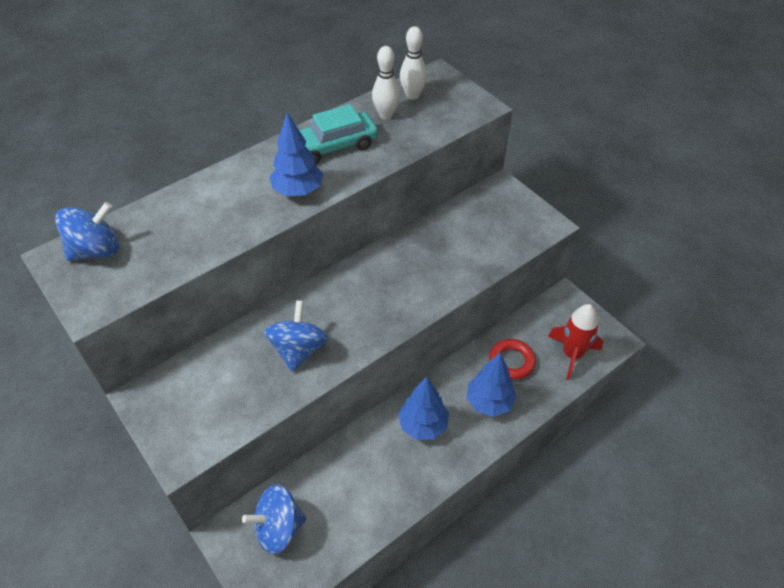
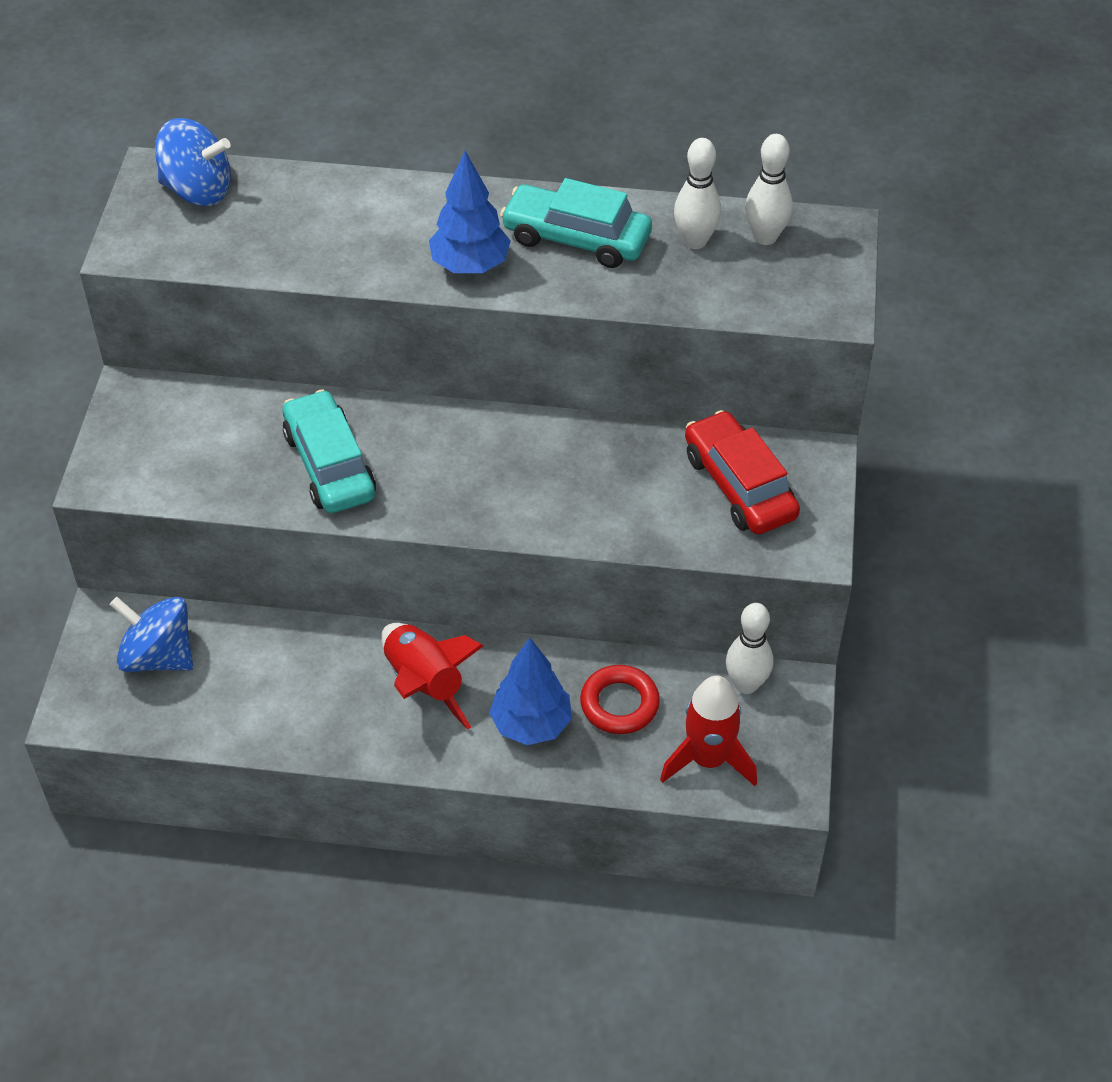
camera: 45 degrees right, 0 degrees up
blue spinning top [264,300,328,372] -> turquoise car [283,389,376,513]
blue tree [398,377,449,440] -> red rocket [381,623,484,730]
none -> red car [685,410,800,534]
none -> white bowling pin [726,603,773,694]

